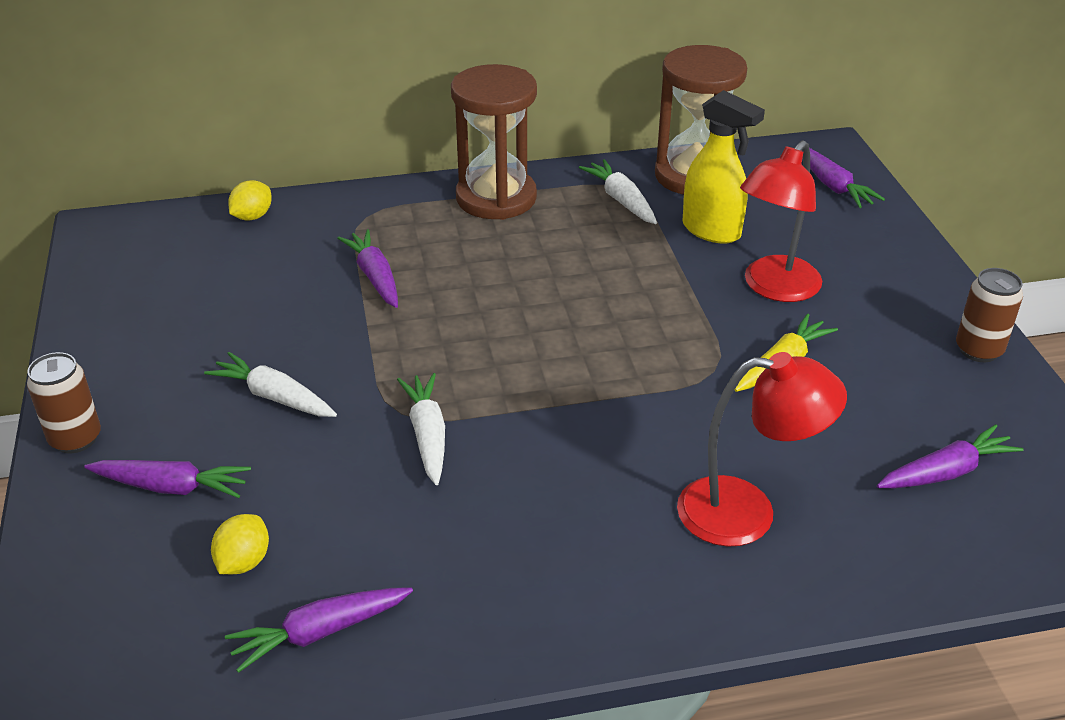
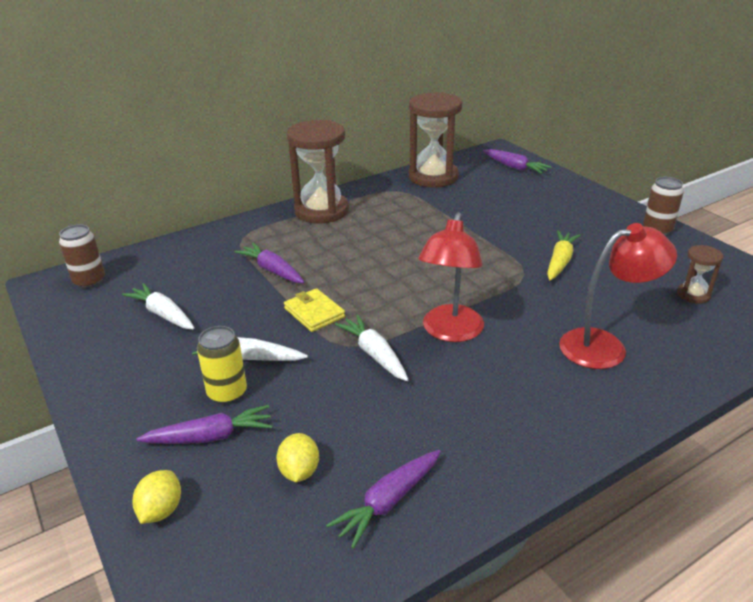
camera: 20 degrees left, 5 degrees down
brown can [27,352,101,453] -> brown can moved to [59,224,105,289]
yellow lemon [228,180,272,221] -> yellow lemon moved to [132,470,181,524]
white carrot [579,159,657,224] -> white carrot moved to [122,283,195,329]
yellow spray bottle [682,90,765,244] -> none
red lamp [740,141,822,302] -> red lamp moved to [418,212,484,342]
purple carrot [877,424,1024,488] -> brown hourglass [677,245,723,304]
none -> yellow can [197,326,247,404]
none -> yellow wallet [284,288,345,332]

